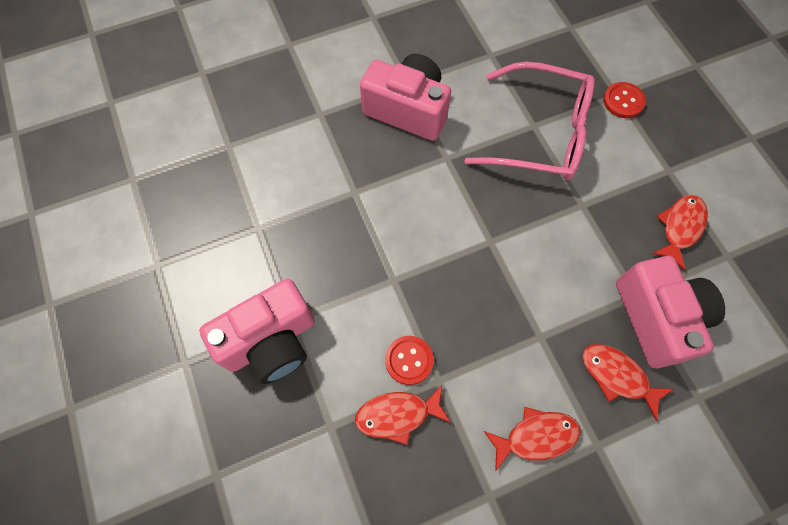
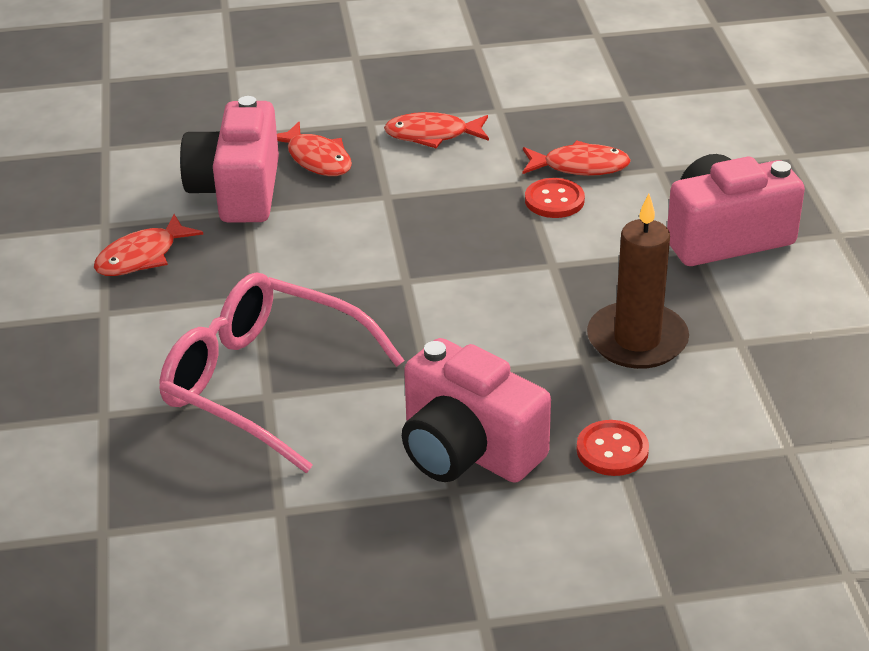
camera: 165 degrees left, 30 degrees down
red button [603,82,646,118] -> red button moved to [576,420,649,476]
none -> brown candle [587,194,689,369]

